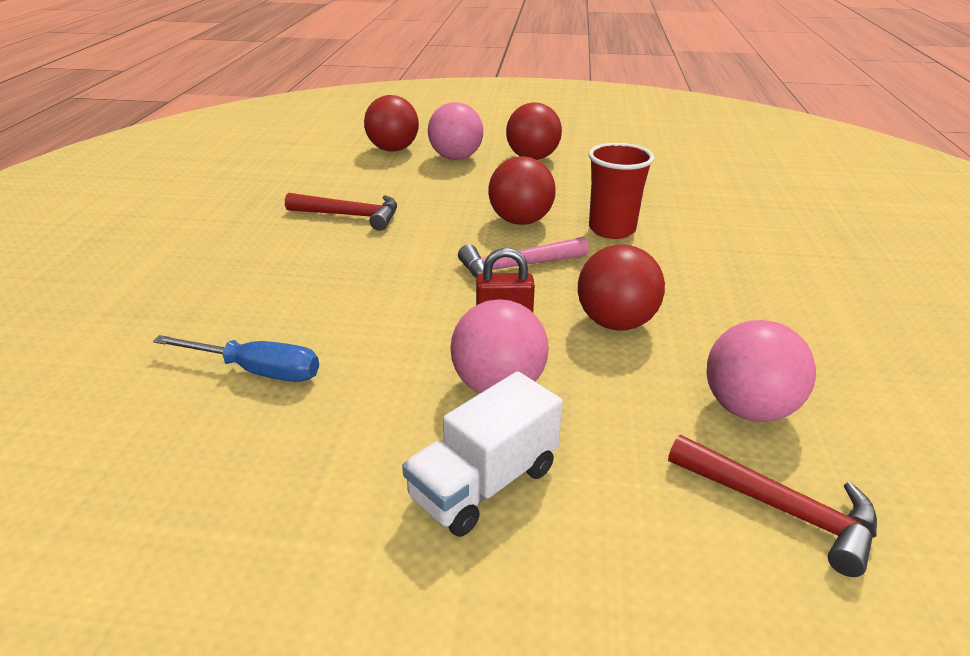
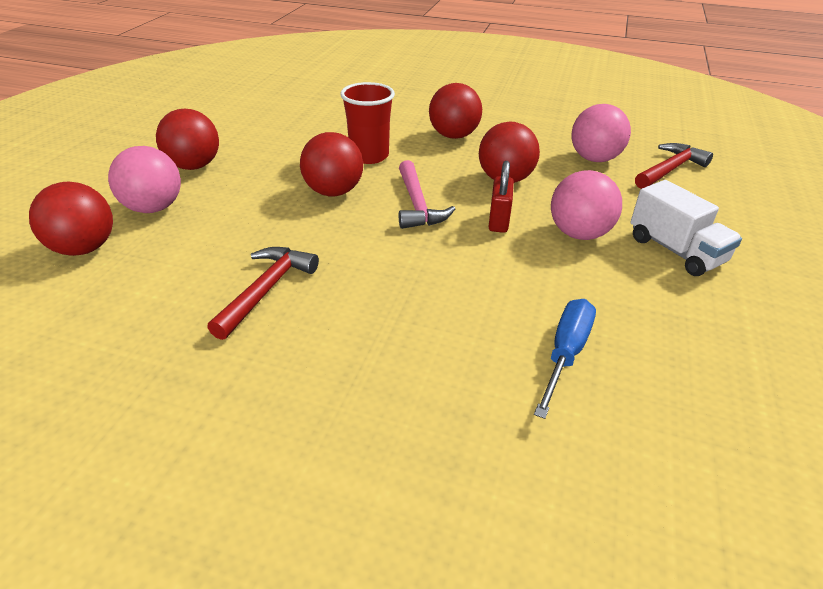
camera: 80 degrees left, 5 degrees up
none -> red ball [429,83,482,139]

